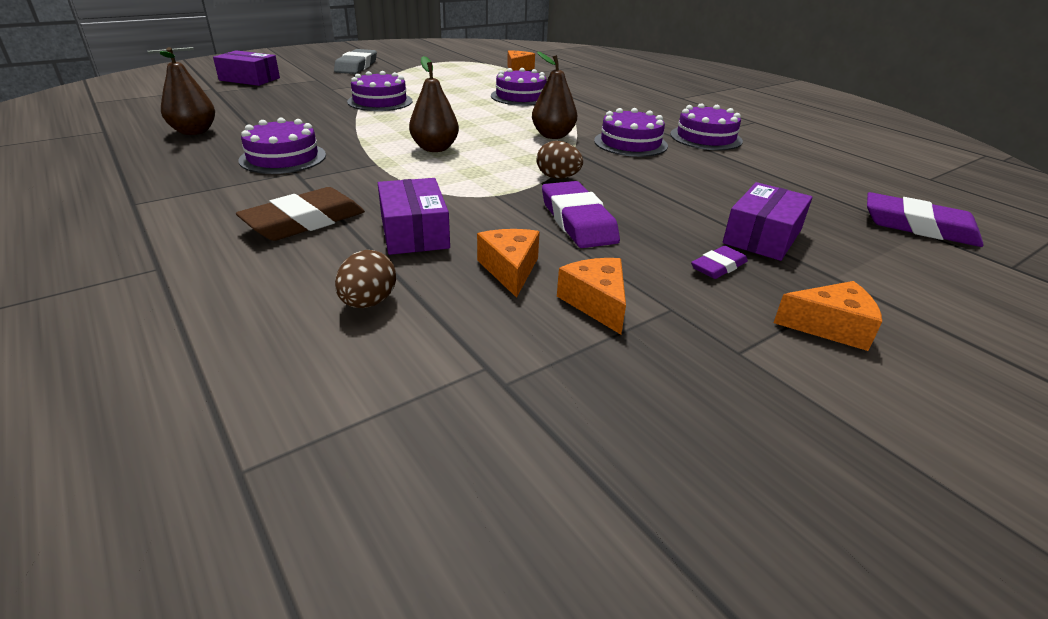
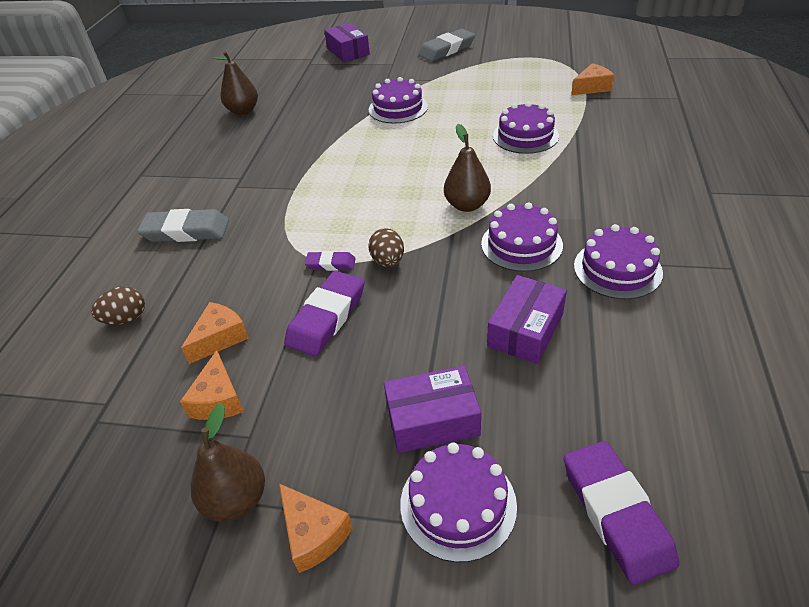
camera: 50 degrees right, 10 degrees up
brown eraser [236,187,365,241] -> grey eraser [137,209,229,242]
purple cake [238,118,326,174] -> purple cake moved to [400,442,517,562]
purple box [378,178,450,255] -> purple box moved to [487,275,567,364]
brown pear [409,56,459,152] -> brown pear moved to [191,403,265,522]
orange cheese [557,258,626,334] -> orange cheese turned 150 degrees clockwise [180,350,244,420]
purple eraser [691,246,748,279] -> purple eraser moved to [305,251,356,271]

